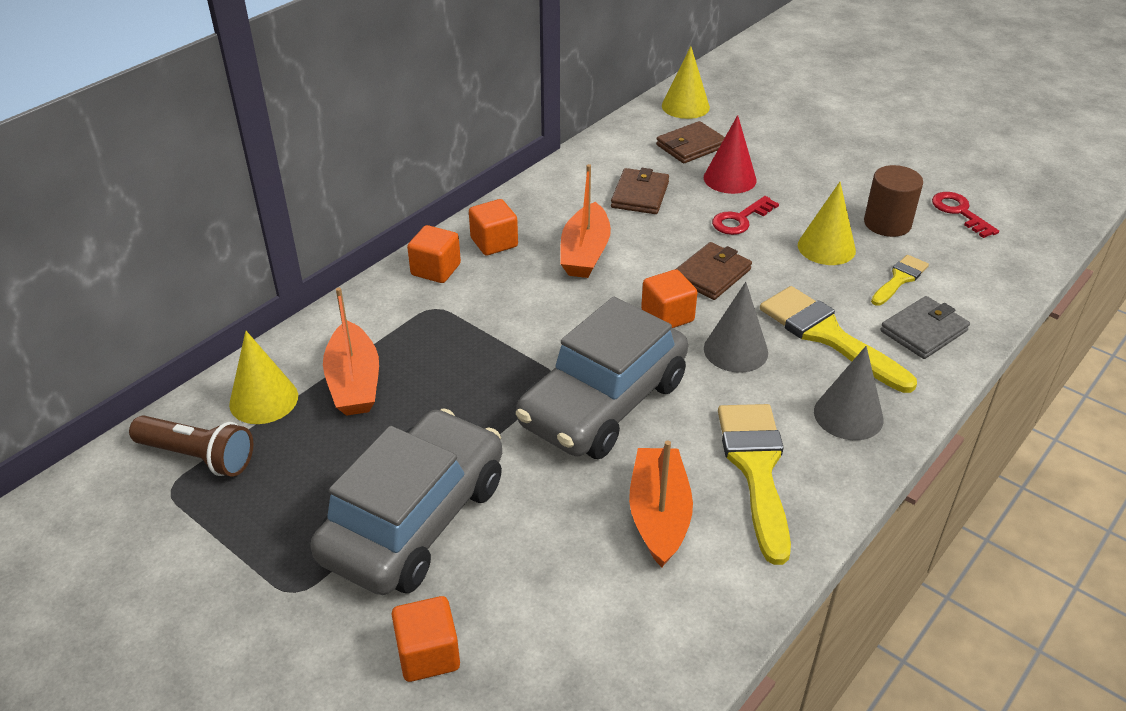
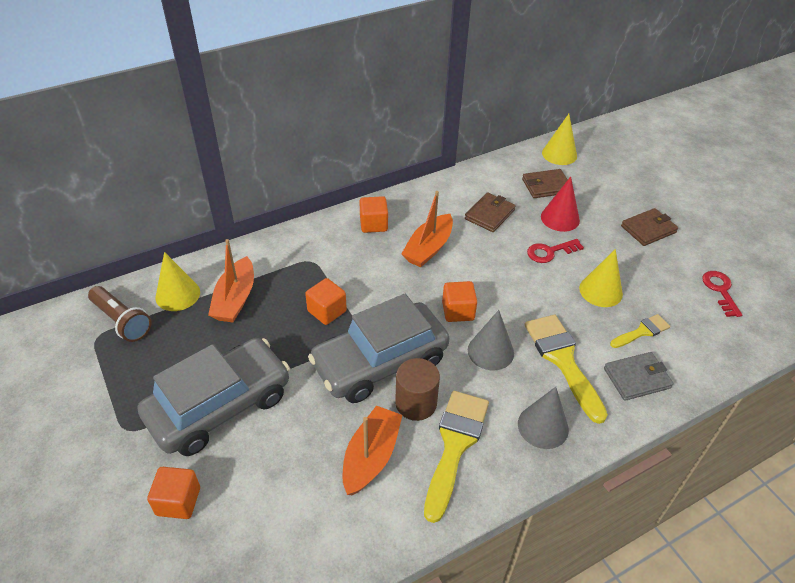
camera: 20 degrees right, 5 degrees up
orange cube [407,225,461,283] -> orange cube moved to [305,278,347,325]
brown wallet [676,242,752,300] -> brown wallet moved to [621,208,678,246]
brown cylinder [864,165,923,237] -> brown cylinder moved to [395,358,440,421]

